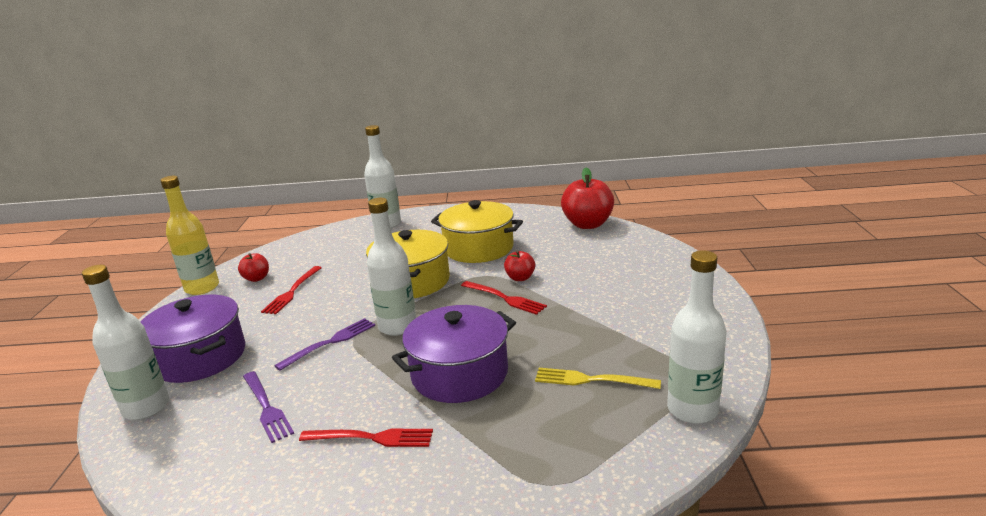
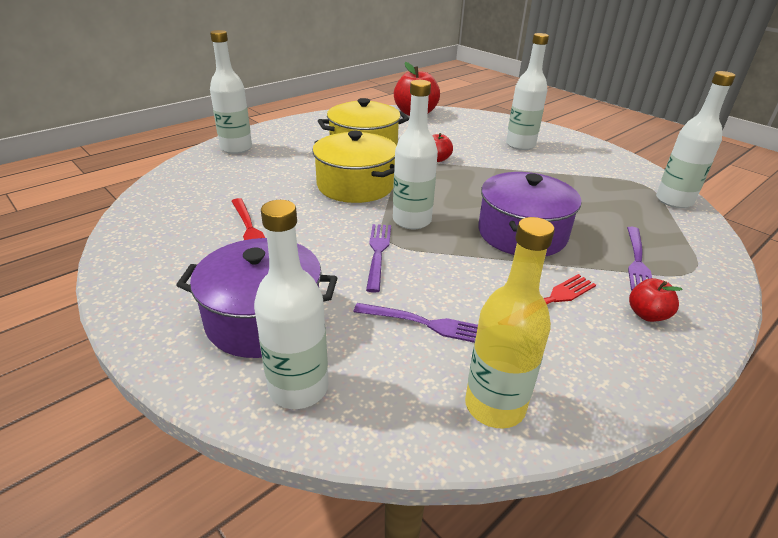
camera: 45 degrees left, 10 degrees up
yellow bottle [160,176,219,295] -> yellow bottle moved to [465,217,555,428]
red apple [238,253,269,282] -> red apple moved to [629,278,683,322]
red fork [461,281,547,315] -> none
yellow fork [535,368,661,389] -> none
none -> white bottle [506,33,549,150]
none -> purple fork [627,227,652,291]

